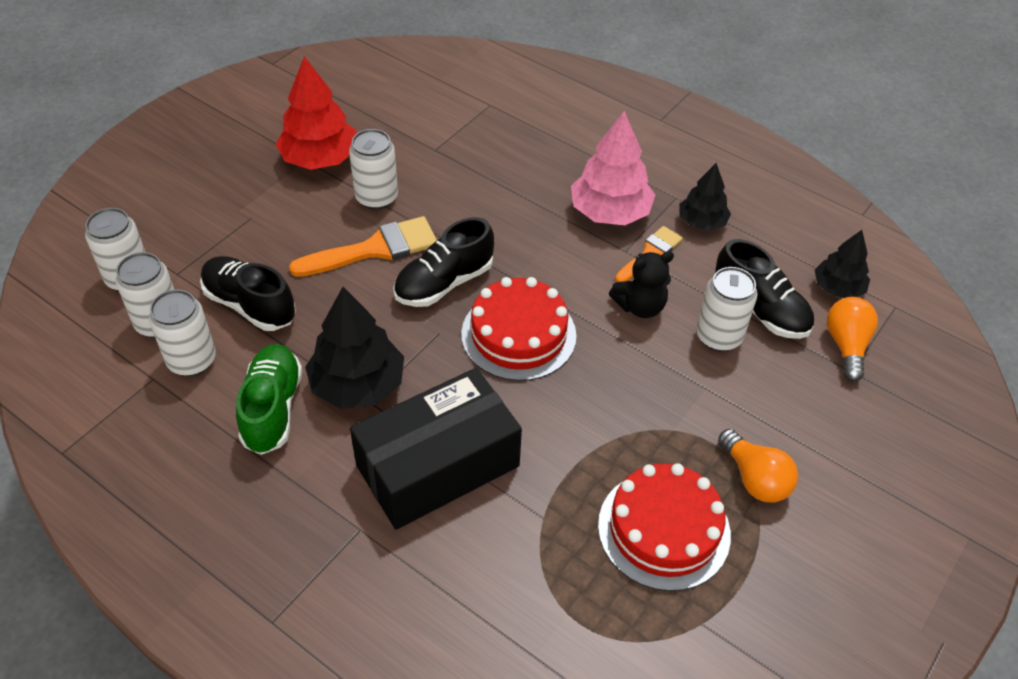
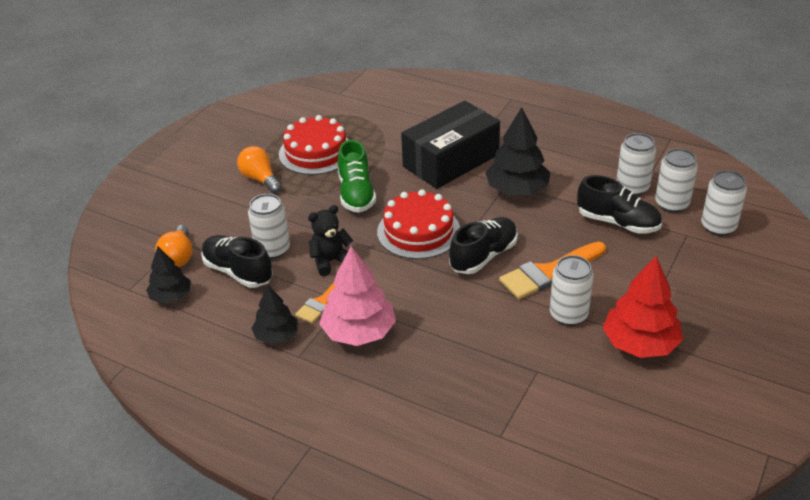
camera: 175 degrees right, 10 degrees down
green shoe [236,344,302,455] -> green shoe moved to [338,140,376,213]

